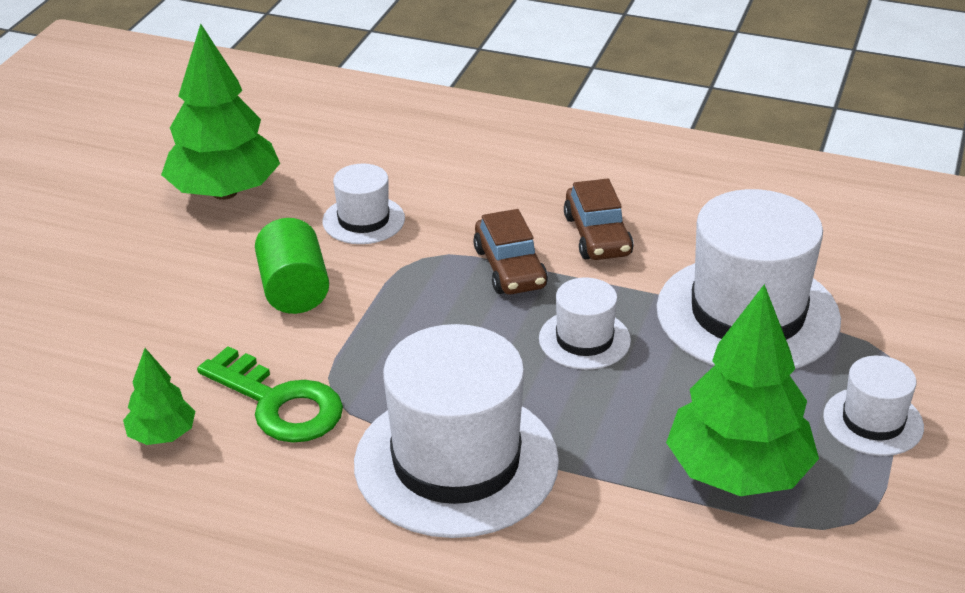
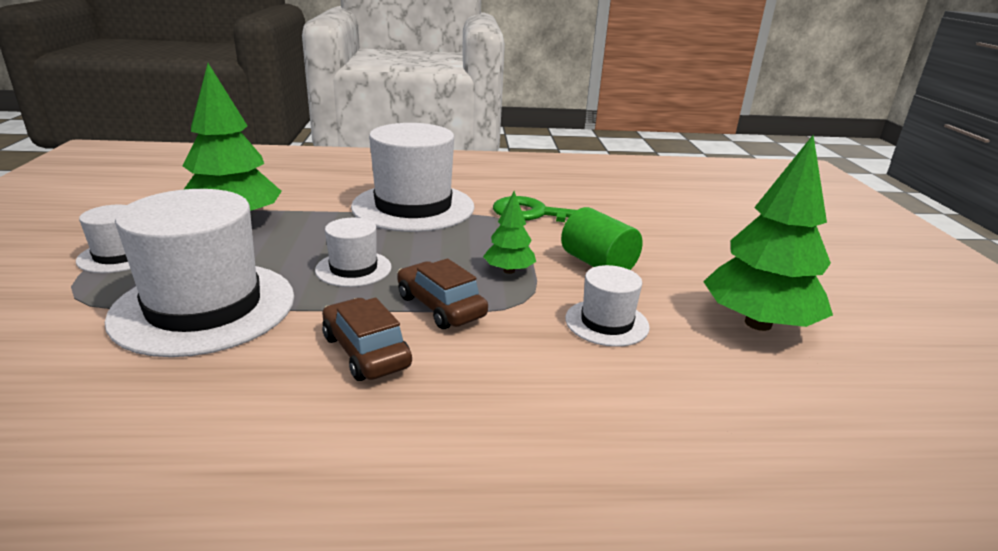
camera: 155 degrees right, 10 degrees down
green tree [123,348,195,445] -> green tree moved to [483,191,536,274]

